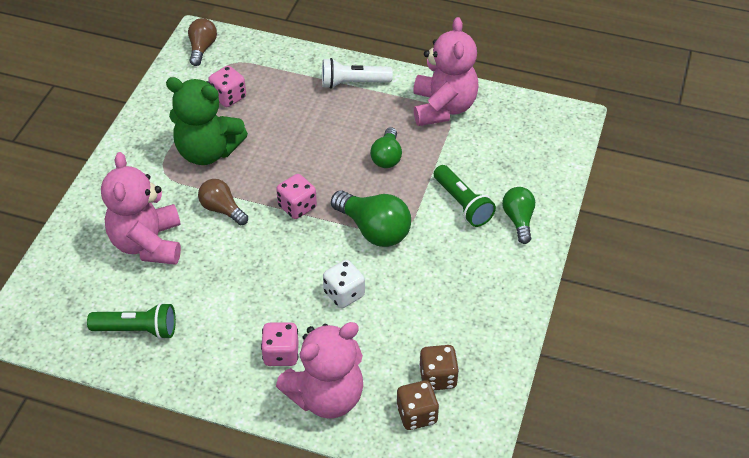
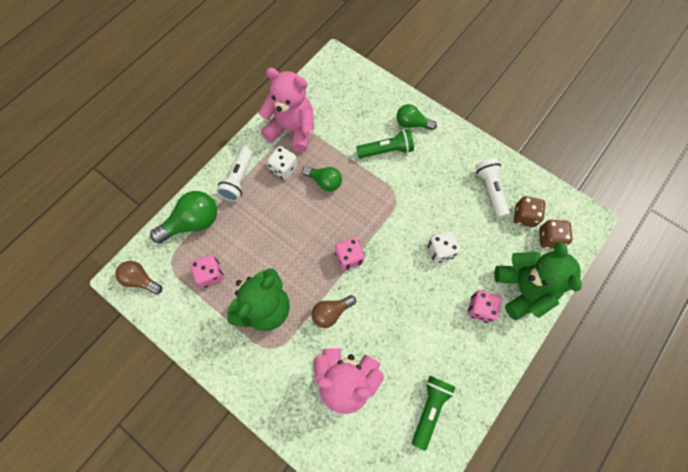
camera: 70 degrees left, 20 degrees up
pink teddy bear [276,322,363,419] -> green teddy bear [494,242,582,320]
green light bulb [331,190,411,247] -> green light bulb moved to [150,191,217,243]
none -> white dice [267,146,298,180]
none -> white flashlight [475,158,510,218]

